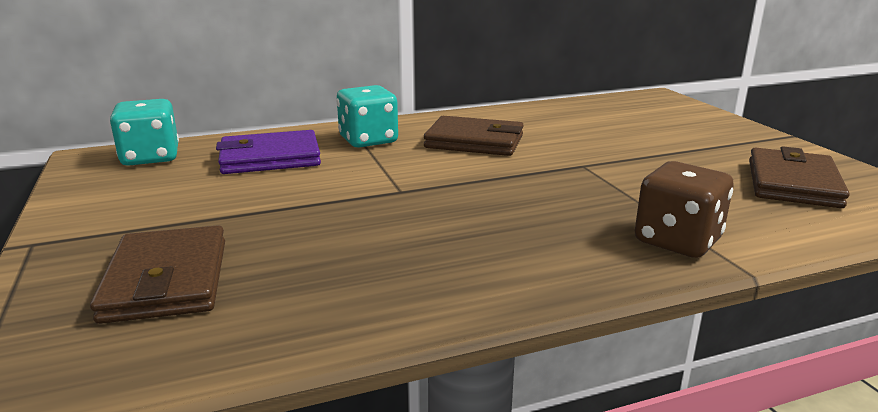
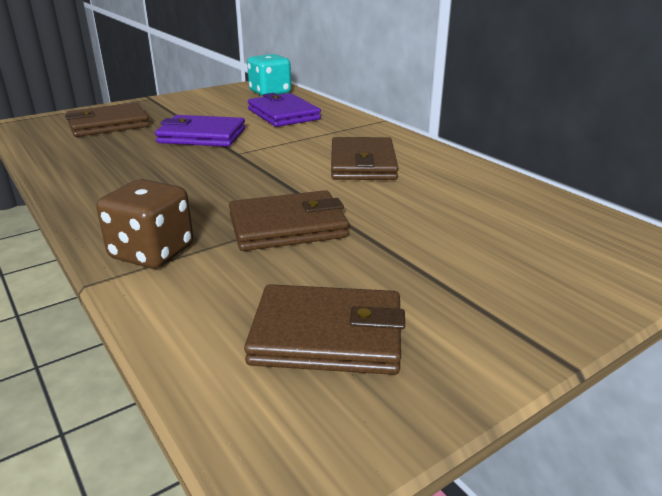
camera: 75 degrees right, 5 degrees up
turquoise dice [337,85,398,148] -> none
none -> purple wallet [155,115,245,147]
none -> brown wallet [229,190,349,251]

